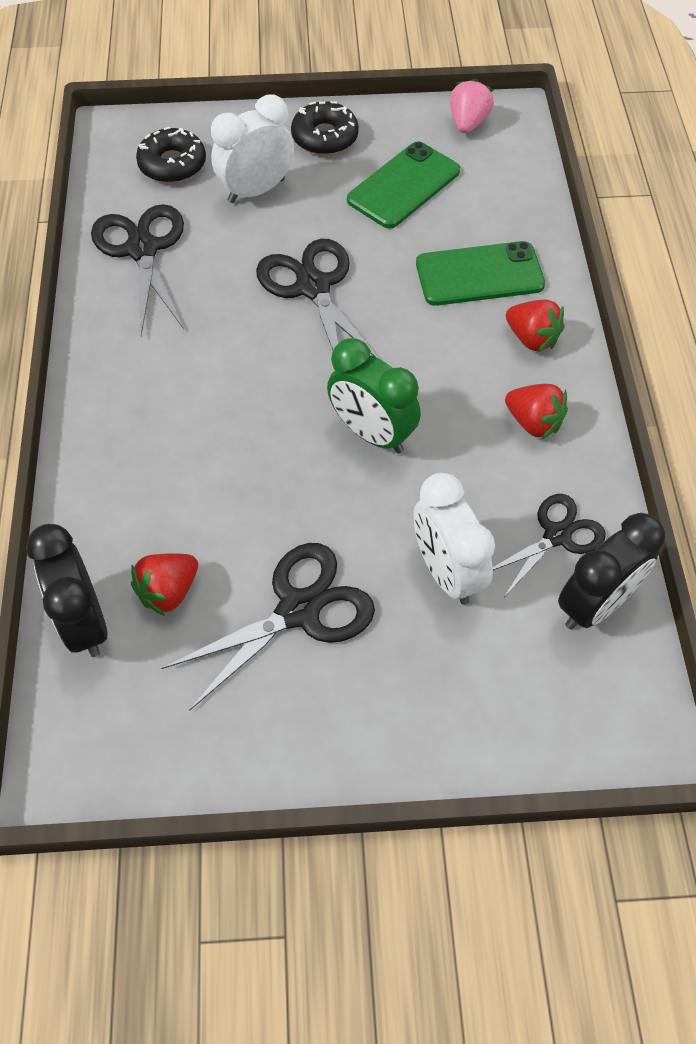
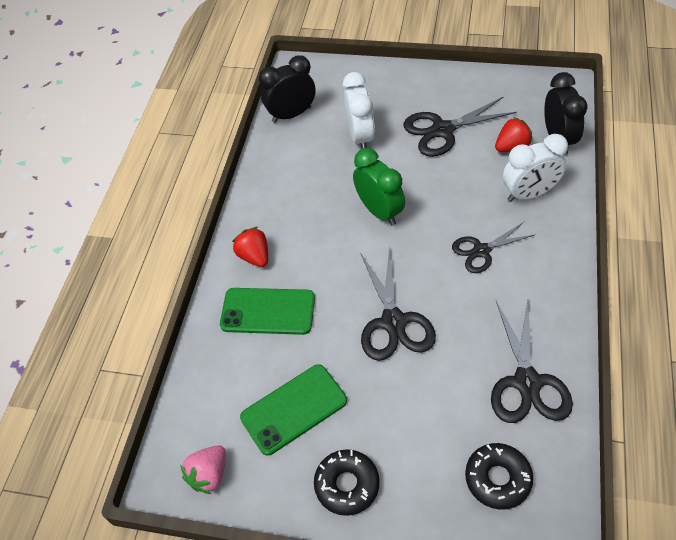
camera: 160 degrees left, 5 degrees down
white clock [211,94,294,203] -> white clock moved to [503,134,568,202]
black scissors [493,494,606,597] -> black scissors moved to [452,222,536,273]
red strawberry [505,384,568,439] -> none

